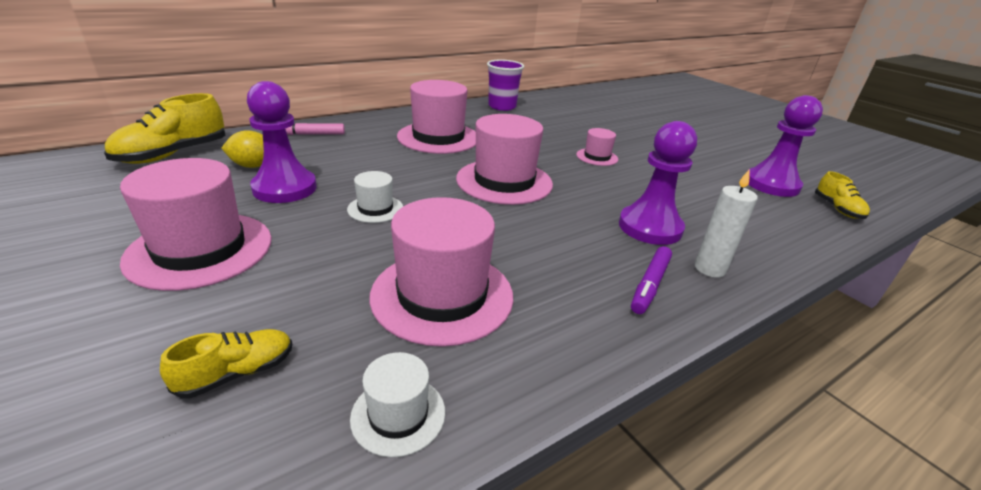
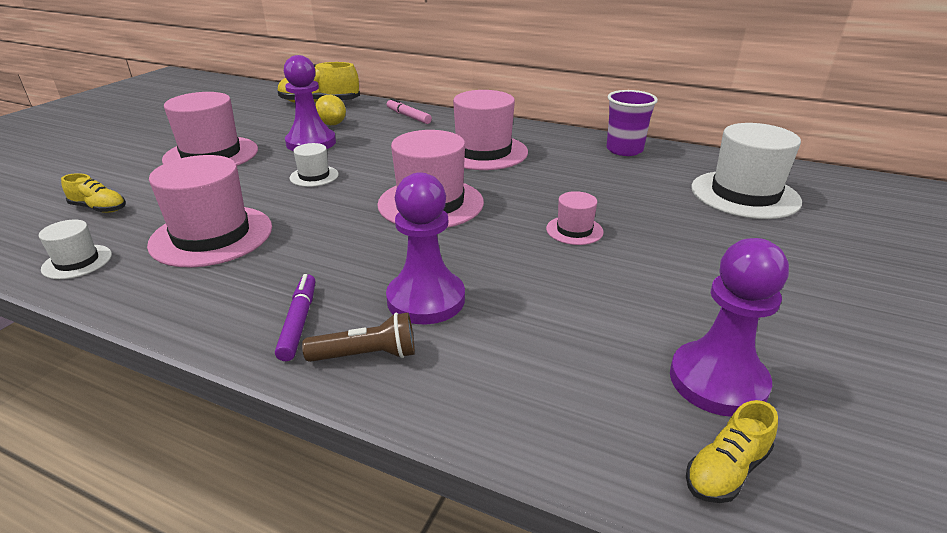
camera: 60 degrees right, 0 degrees up
purple marker [631,246,672,314] -> purple marker turned 90 degrees clockwise [275,274,315,361]
white candle [695,169,758,278] -> brown flashlight [302,312,415,362]
none -> white hat [691,123,802,219]

